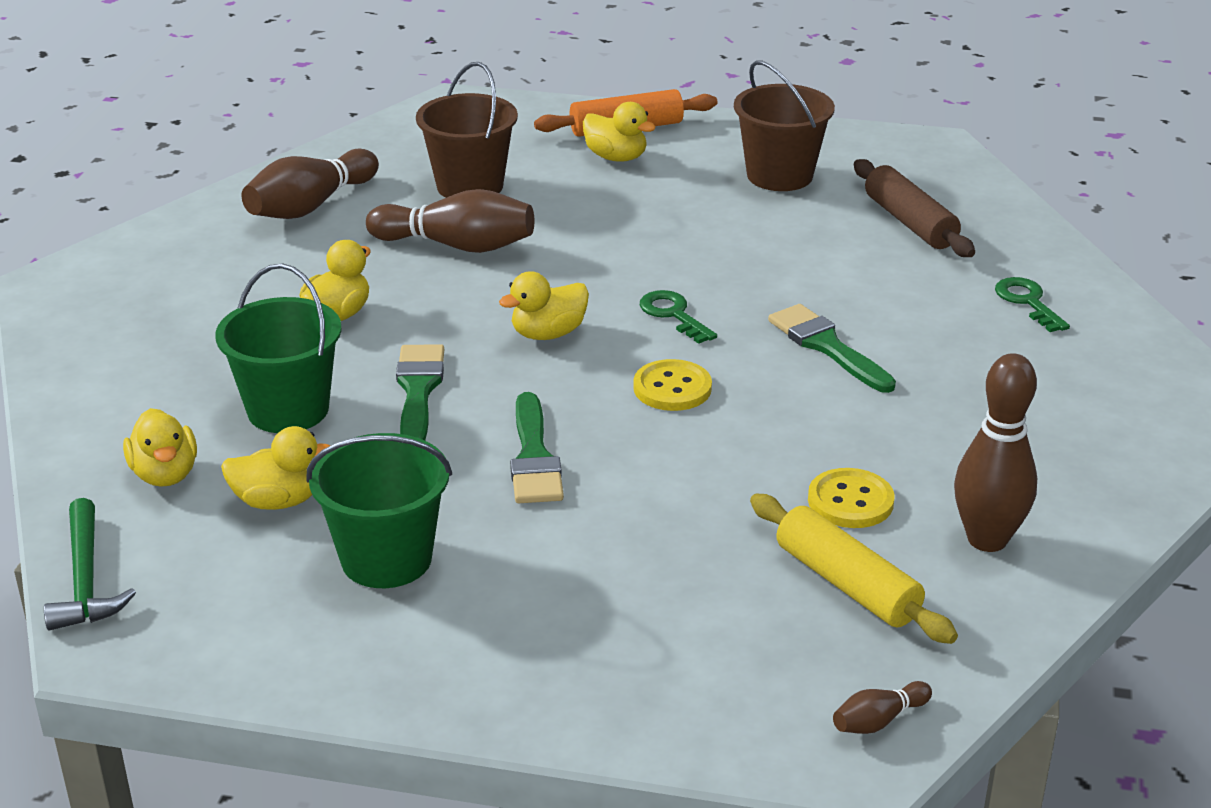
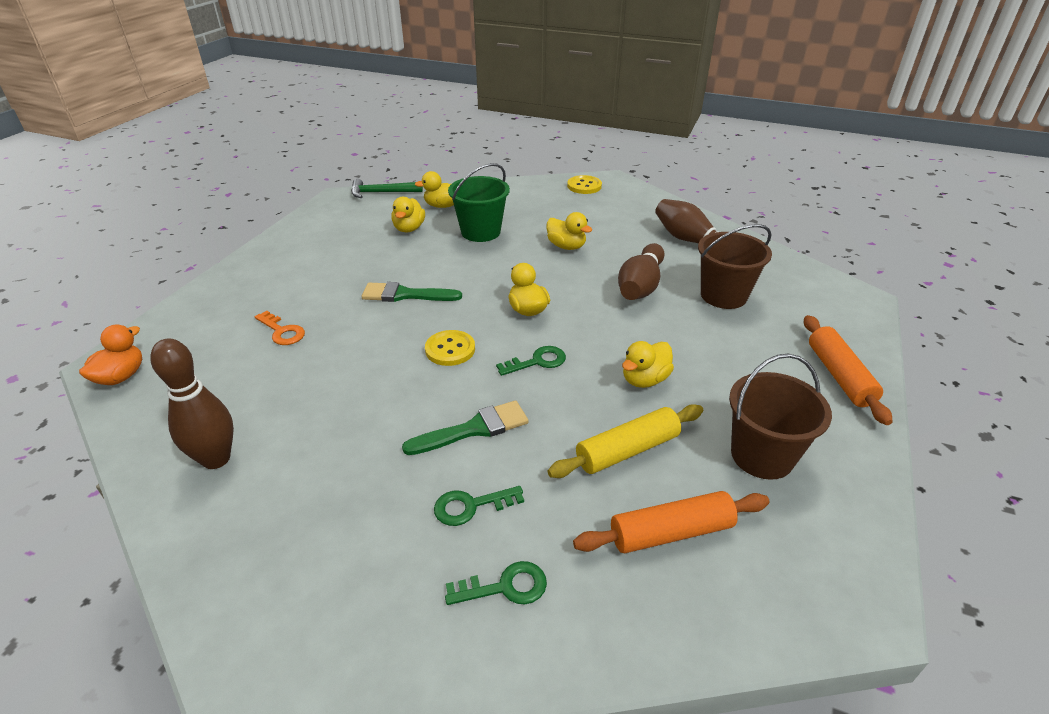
camera: 100 degrees right, 5 degrees up
green bucket [306,433,452,588] -> none
green brush [396,344,444,441] -> none
yellow duck [583,102,656,162] -> yellow duck moved to [622,341,674,388]
yellow rolling pin [750,494,958,644] -> yellow rolling pin moved to [548,404,703,478]
yellow button [808,468,895,528] -> yellow button moved to [567,175,602,194]
brown bowling pin [833,681,932,734] -> orange duck [79,324,142,385]
brown rolling pin [854,159,975,257] -> orange rolling pin [573,491,769,553]
none -> orange key [255,311,305,345]
none -> green key [434,486,524,526]

